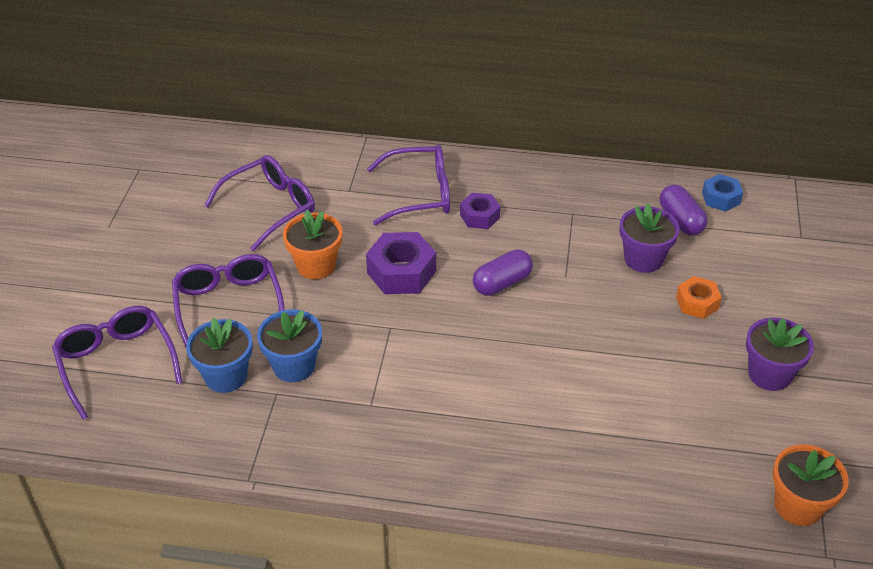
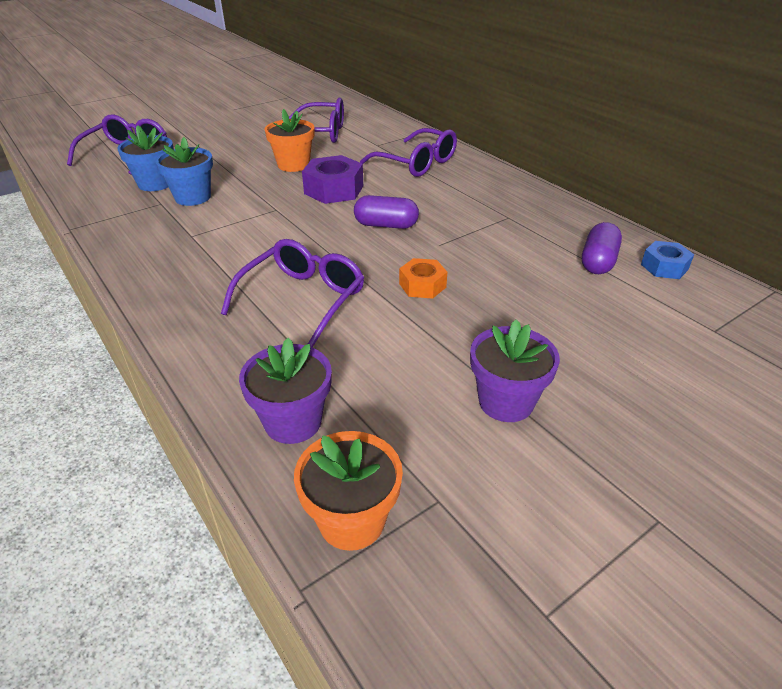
camera: 45 degrees right, 5 degrees down
purple glasses [172,254,285,347] -> purple glasses moved to [221,239,364,348]
purple nut [460,193,500,229] -> none
purple flower pot [620,203,680,273] -> purple flower pot moved to [239,338,332,444]
orange nut [676,276,722,319] -> orange nut moved to [399,258,447,299]

